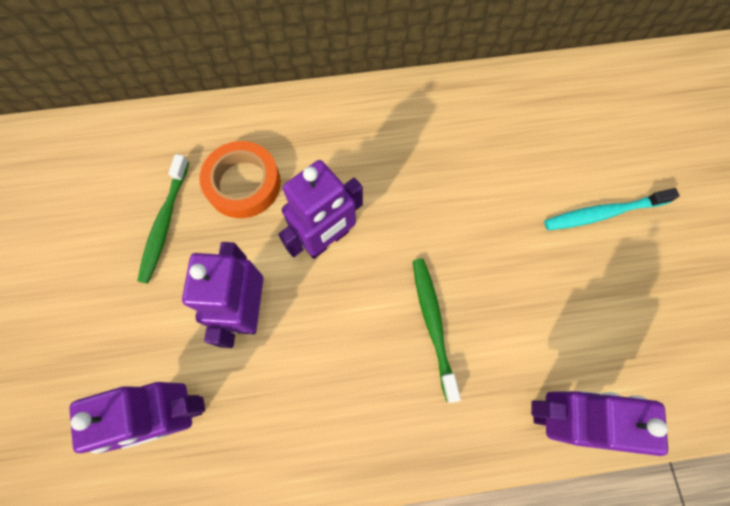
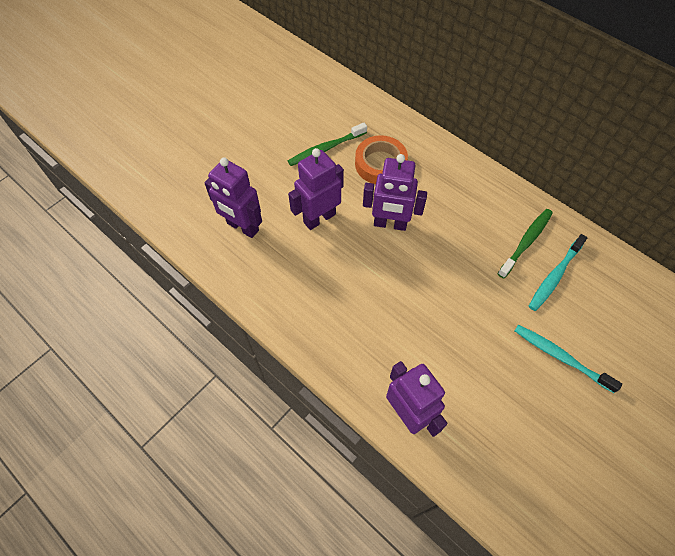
camera: 50 degrees right, 10 degrees down
green toothbrush [413,258,461,403] -> green toothbrush moved to [498,209,553,279]
none -> turquoise toothbrush [529,234,587,311]

